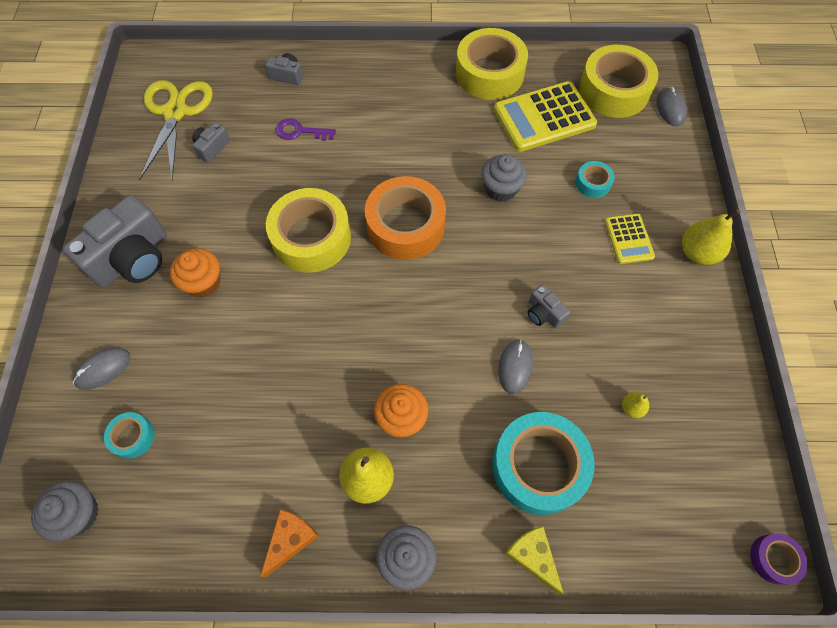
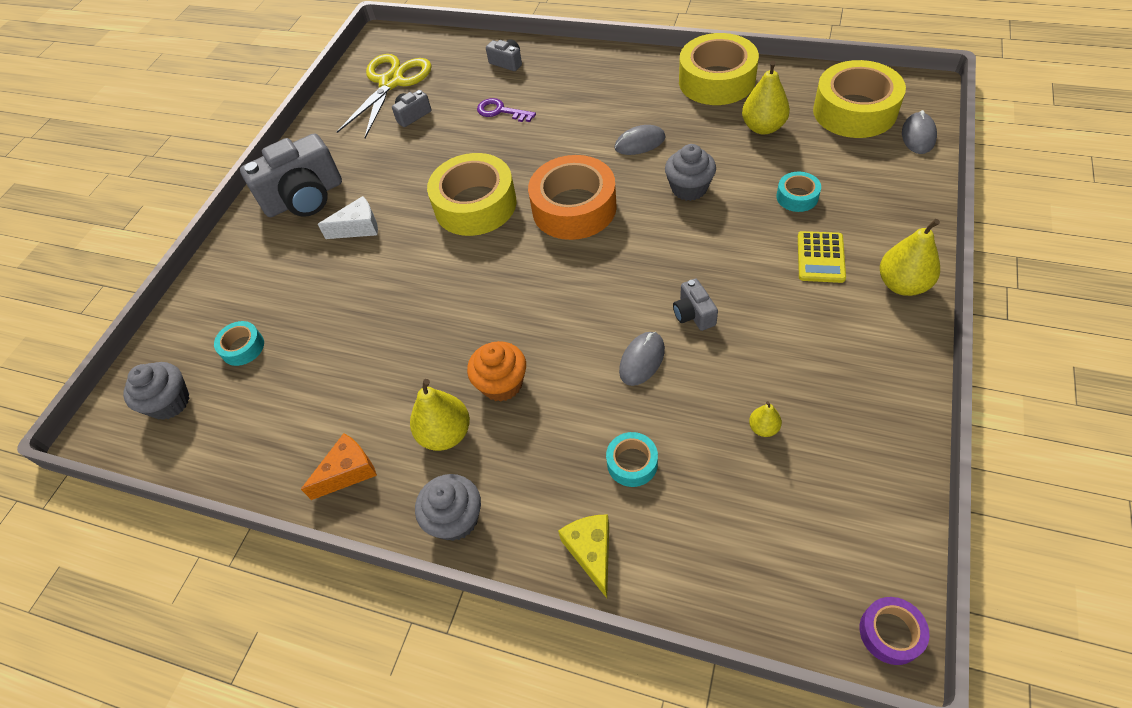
camera: 25 degrees right, 10 degrees down
grey mouse [73,348,130,390] -> grey mouse moved to [615,125,666,155]
orange cupcake [170,248,220,298] -> white cheese [318,196,378,239]
turquoise tape [492,412,595,515] -> turquoise tape [606,432,658,487], size x0.47
yellow calculator [494,81,597,152] -> yellow pear [742,61,790,135]

